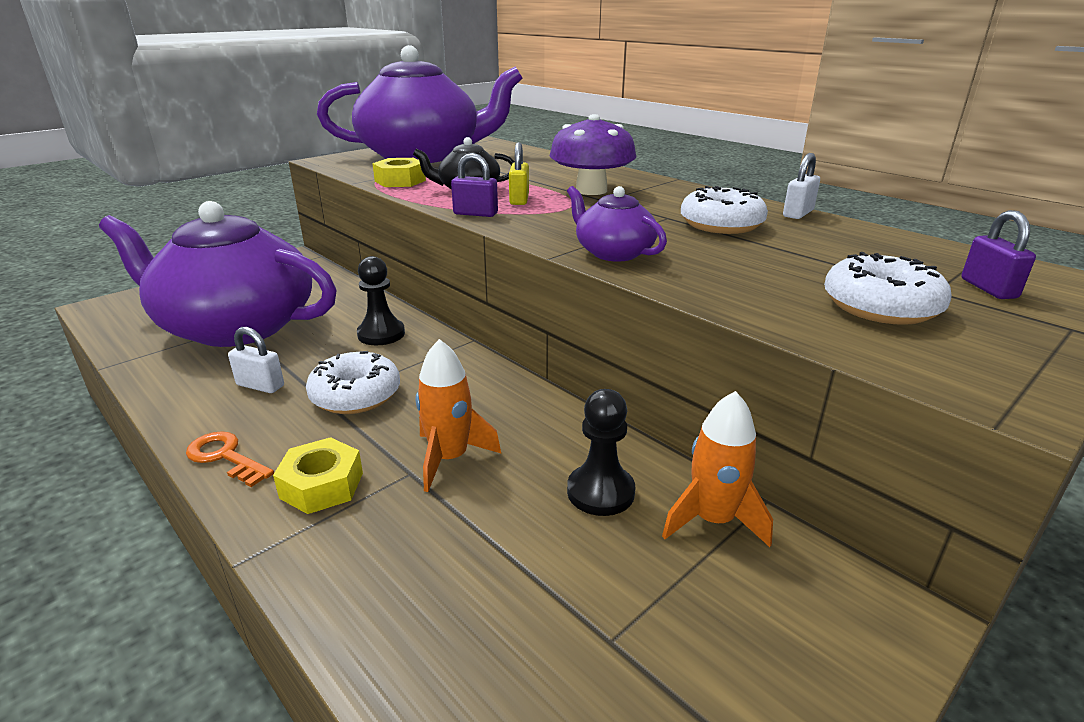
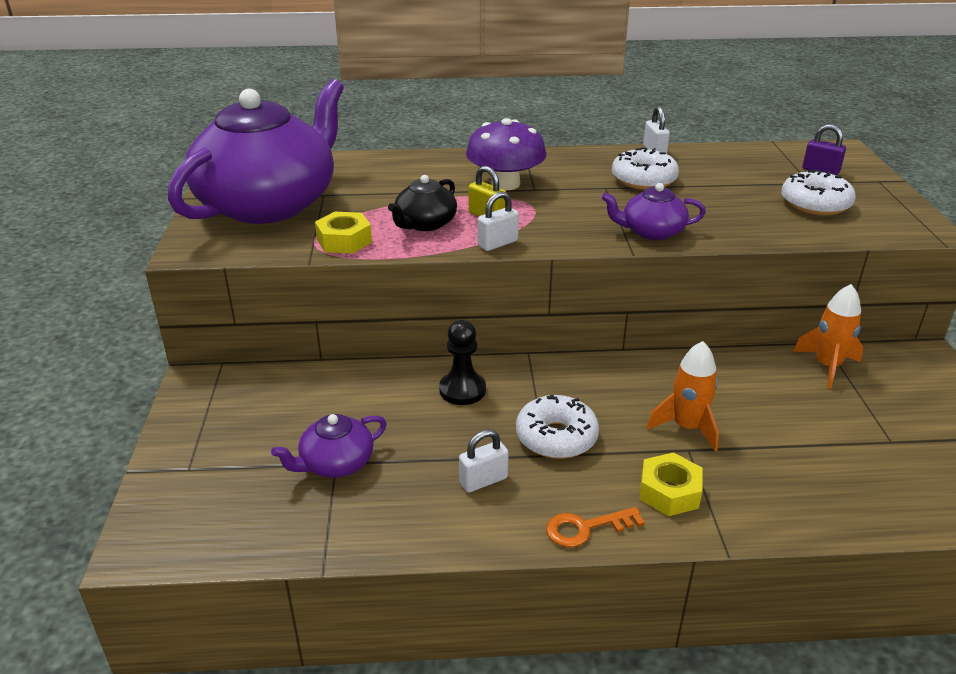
camera: 50 degrees left, 5 degrees up
purple teapot [99,201,337,347] -> purple teapot [271,414,387,478], size x0.42
purple padlock [451,153,498,217] -> white padlock [478,191,519,251]
black pawn [567,389,635,516] -> none

